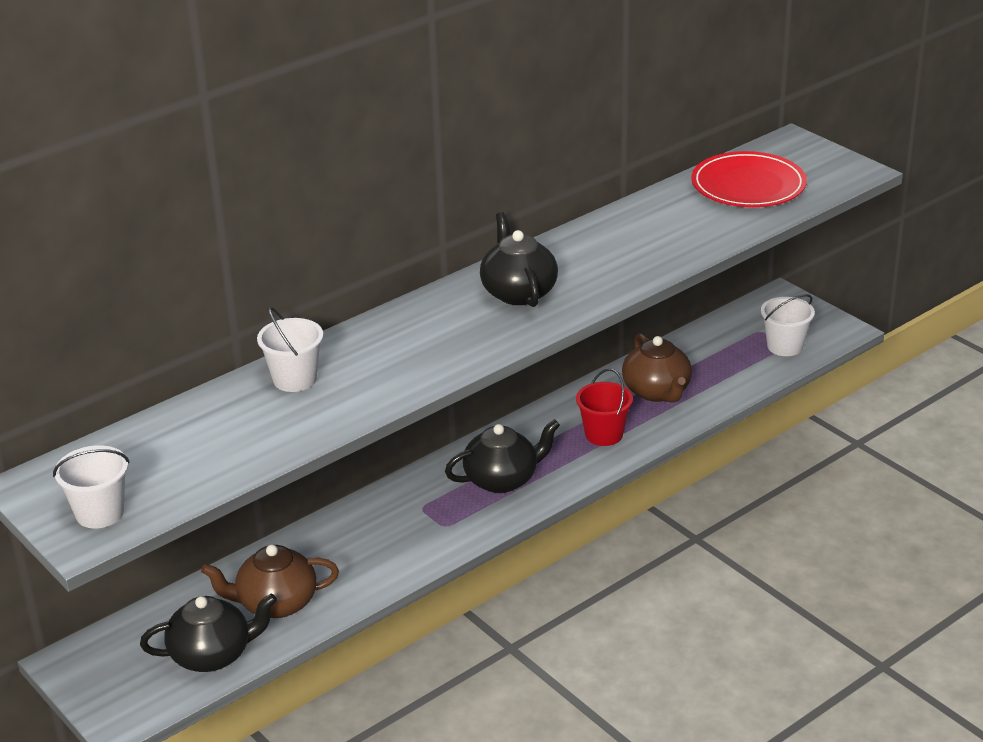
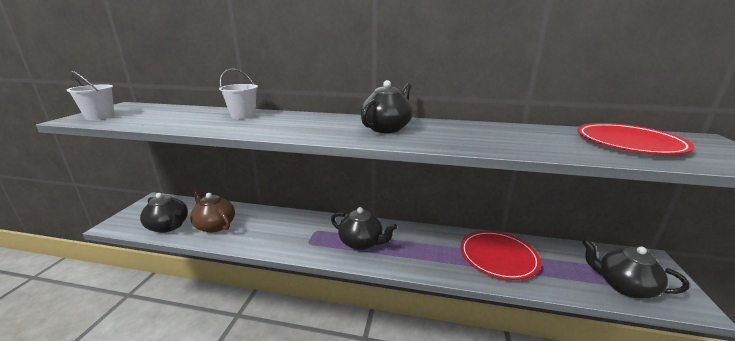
camera: 50 degrees right, 10 degrees down
red bucket [576,369,633,446] -> none
brown teapot [622,333,692,403] -> red plate [460,231,541,280]
white bucket [761,294,815,356] -> black teapot [582,239,689,298]

